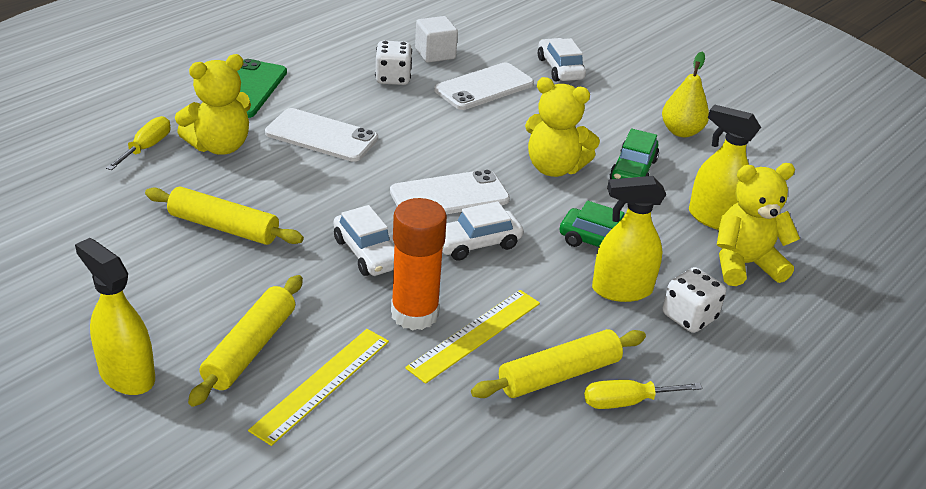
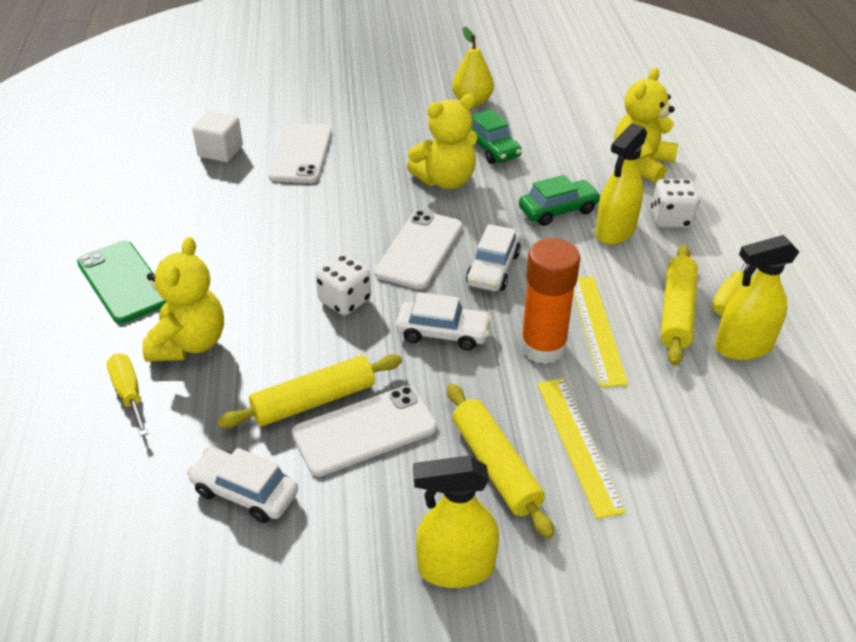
camera: 45 degrees left, 5 degrees up
white phone [265,108,378,162] -> white phone moved to [292,386,437,477]
white dice [375,41,412,85] -> white dice moved to [316,254,371,316]
white car [538,38,586,82] -> white car moved to [187,447,298,523]
yellow spray bottle [689,105,761,230] -> yellow spray bottle moved to [715,235,799,360]

